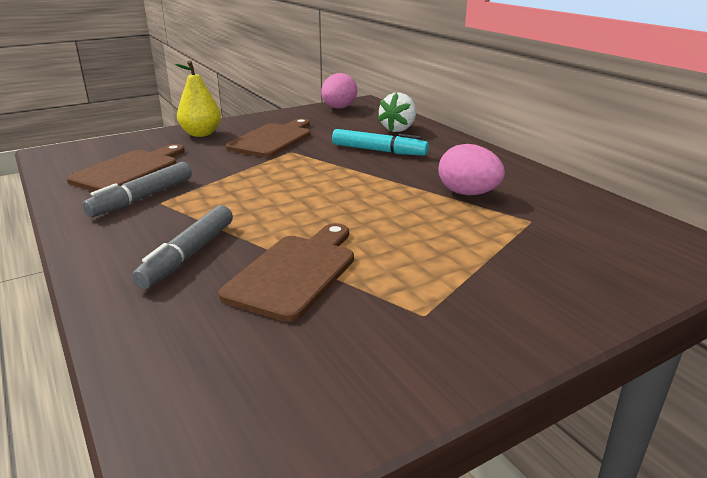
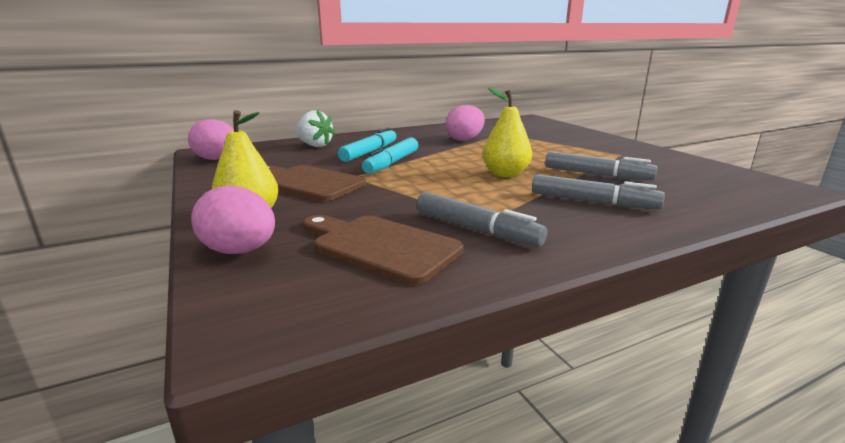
camera: 85 degrees left, 5 degrees down
brown cutting board [219,223,354,322] -> grey marker [545,151,658,181]
none -> pink egg [191,185,275,254]
none -> turquoise marker [362,137,418,174]
none -> yellow pear [483,87,532,177]

